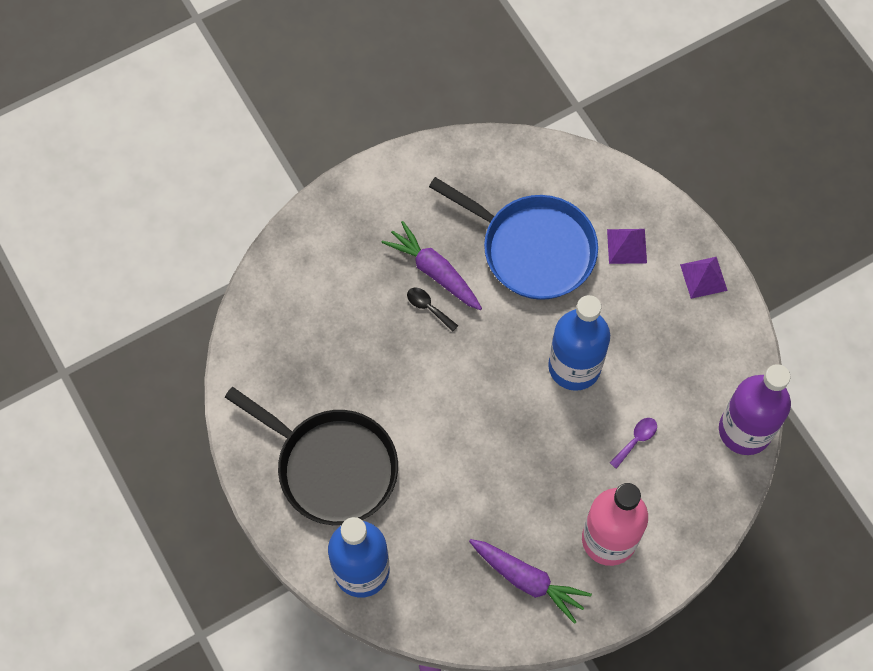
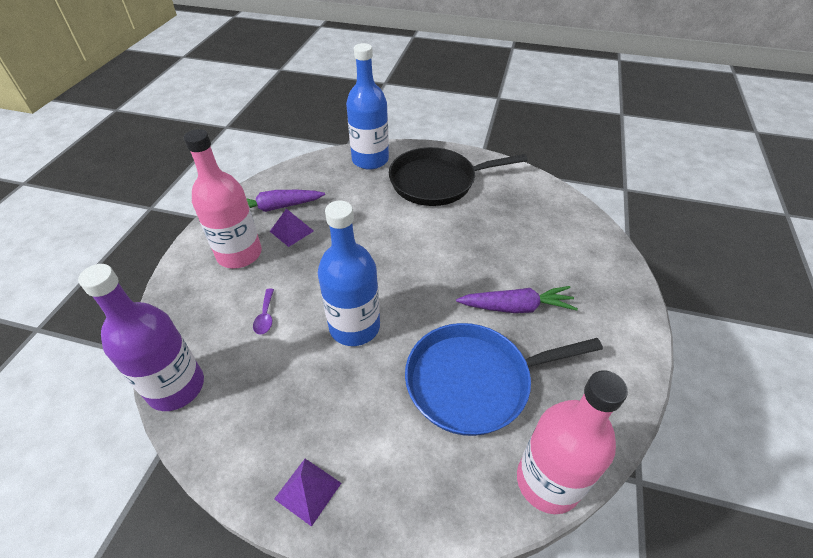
camera: 135 degrees right, 20 degrees down
black spoon [407,288,458,332] -> none
purple pyramid [607,229,647,264] -> purple pyramid moved to [270,209,314,247]
none -> pink bottle [517,370,628,514]

